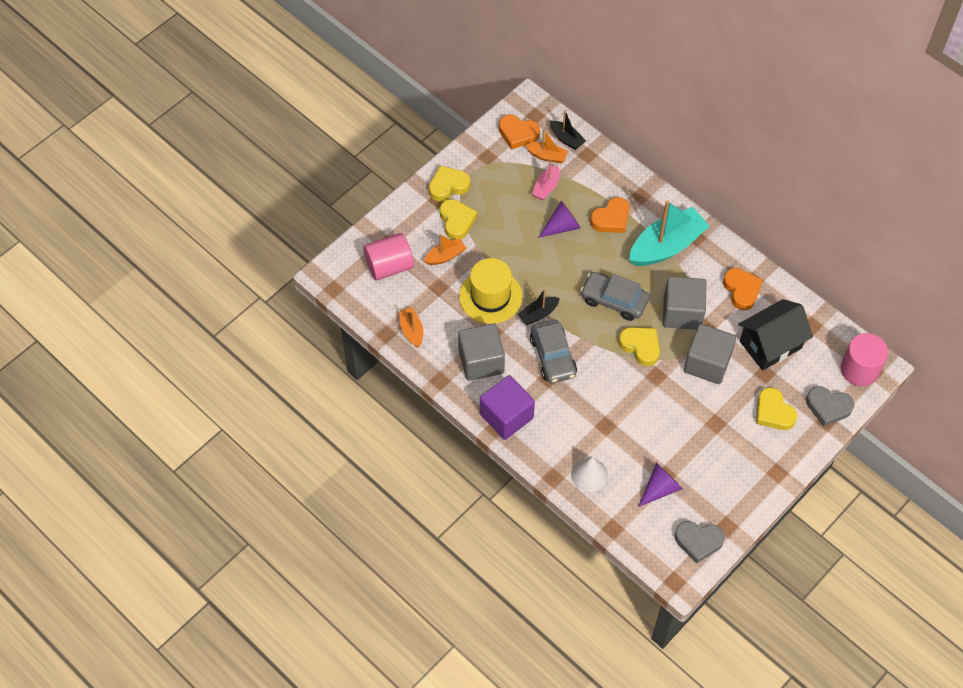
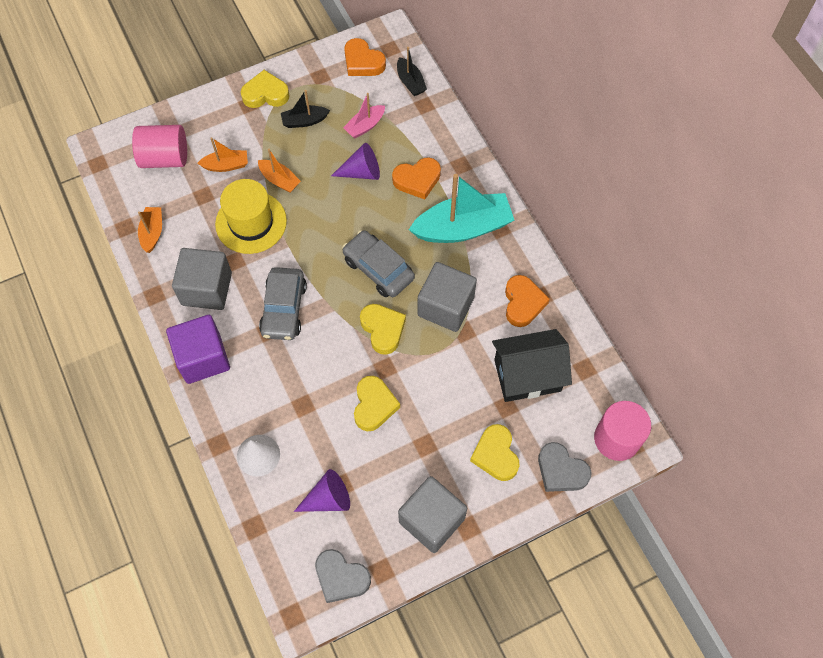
camera: 20 degrees right, 5 degrees up
yellow heart [440,199,477,240] -> yellow heart moved to [354,376,400,431]
black boat [518,288,560,325] -> black boat moved to [281,90,330,128]
orange boat [525,129,568,163] -> orange boat moved to [258,149,301,192]
grey cube [684,324,736,384] -> grey cube moved to [398,476,467,553]

